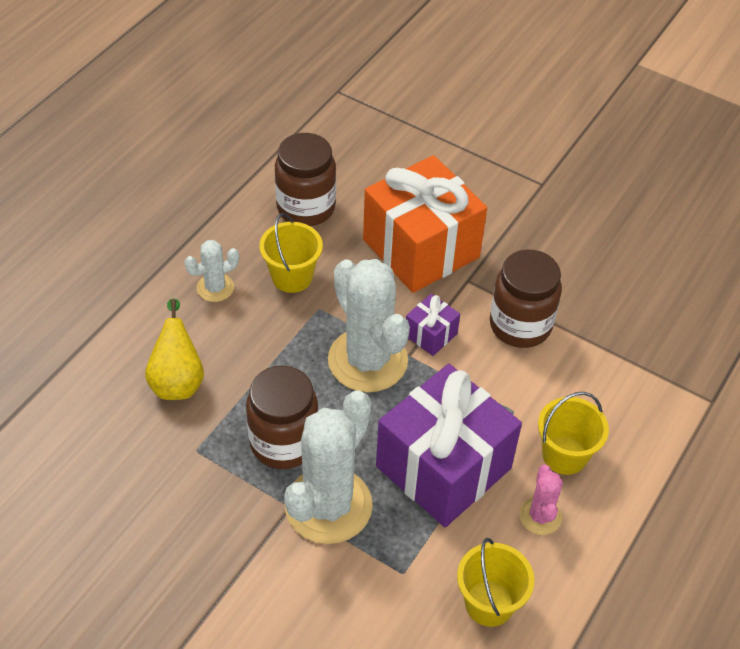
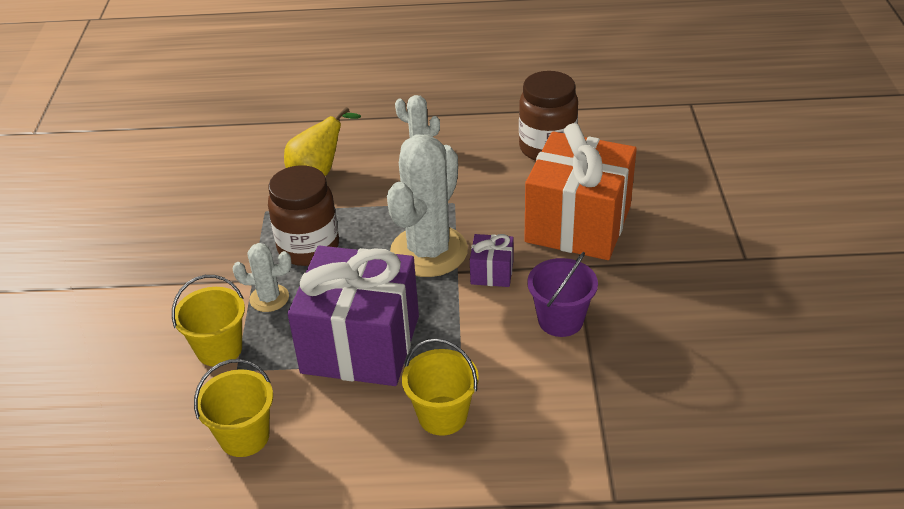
camera: 60 degrees right, 10 degrees down
yellow bucket [259,213,323,293] -> yellow bucket moved to [172,275,245,366]
white cactus [284,390,373,544] -> white cactus [233,243,292,312], size x0.49
brown jar [490,250,562,348] -> purple bucket [527,252,598,337]
pink cactus [519,465,563,535] -> none

